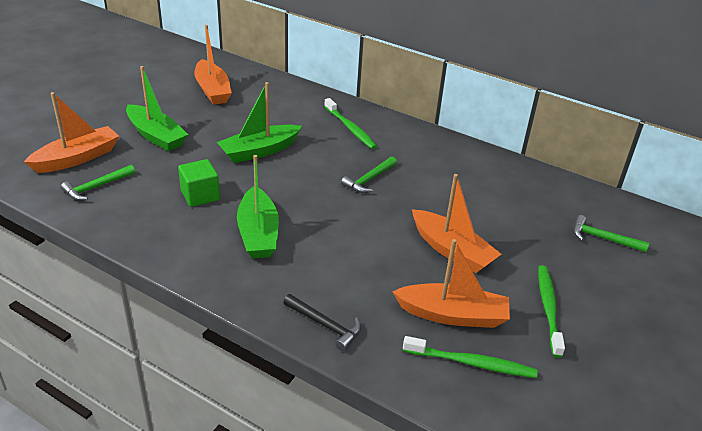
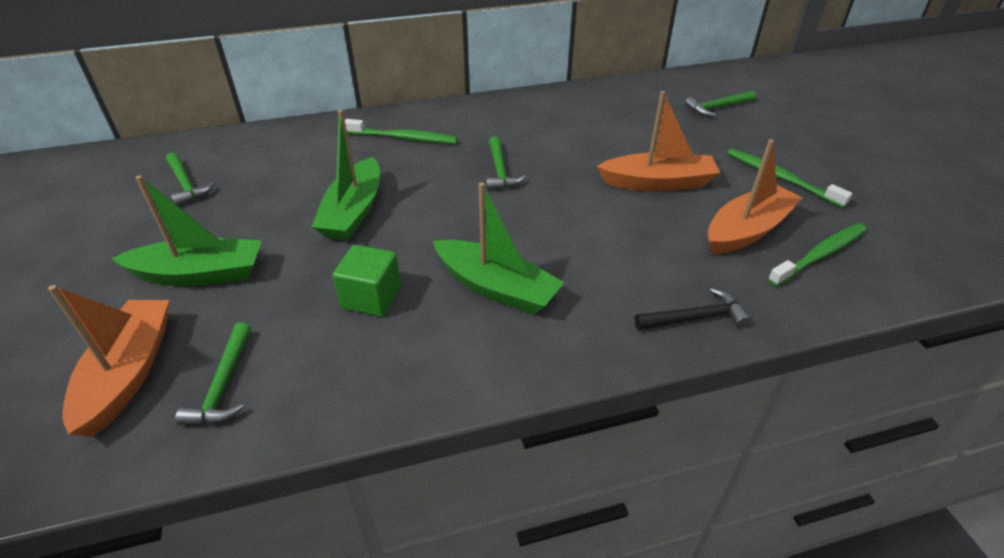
camera: 45 degrees left, 5 degrees up
orange boat [194,25,232,105] -> green hammer [166,152,214,206]

